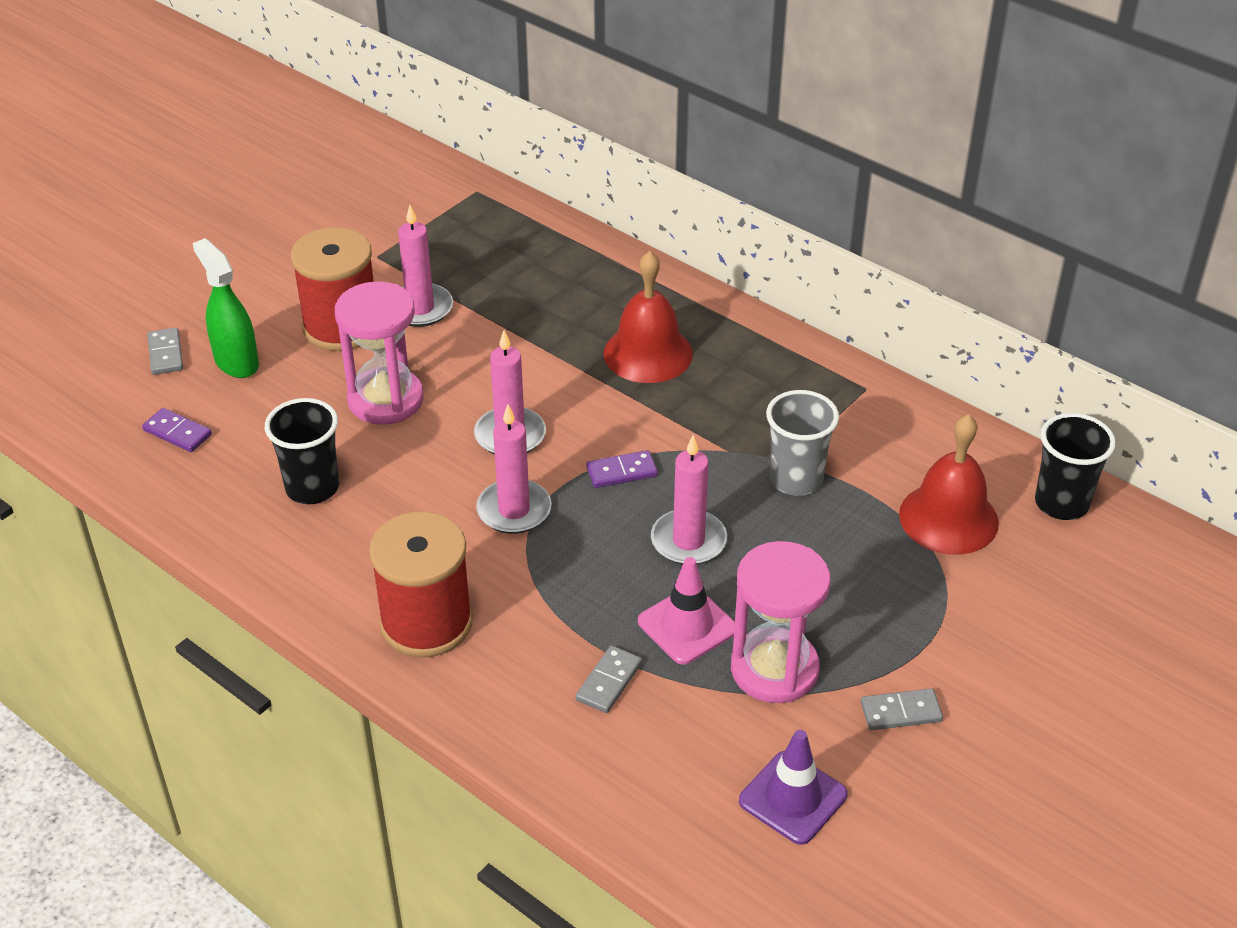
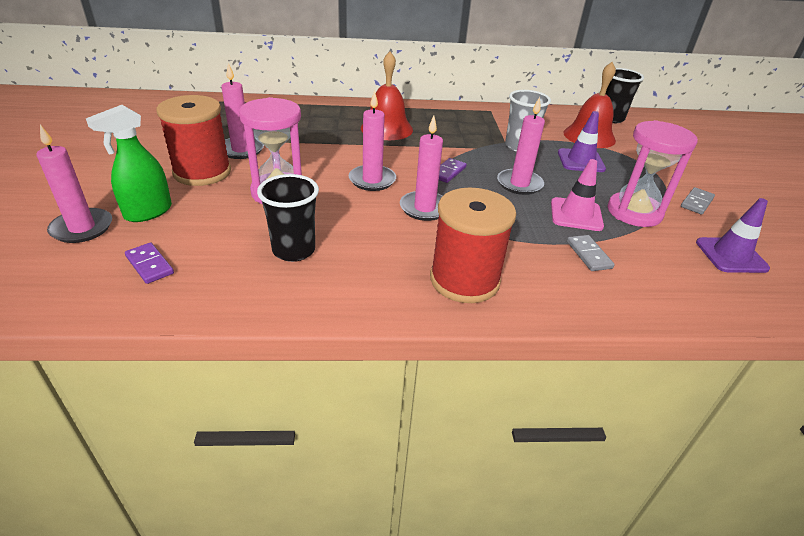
camera: 45 degrees left, 5 degrees down
purple domino [142,408,212,452] -> purple domino turned 60 degrees clockwise [125,242,174,284]
grey domino [147,328,183,375] -> pink candle [36,125,112,243]
green spray bottle [193,238,259,378] -> green spray bottle turned 60 degrees counterclockwise [86,105,172,222]
none -> purple traffic cone [558,111,606,172]

